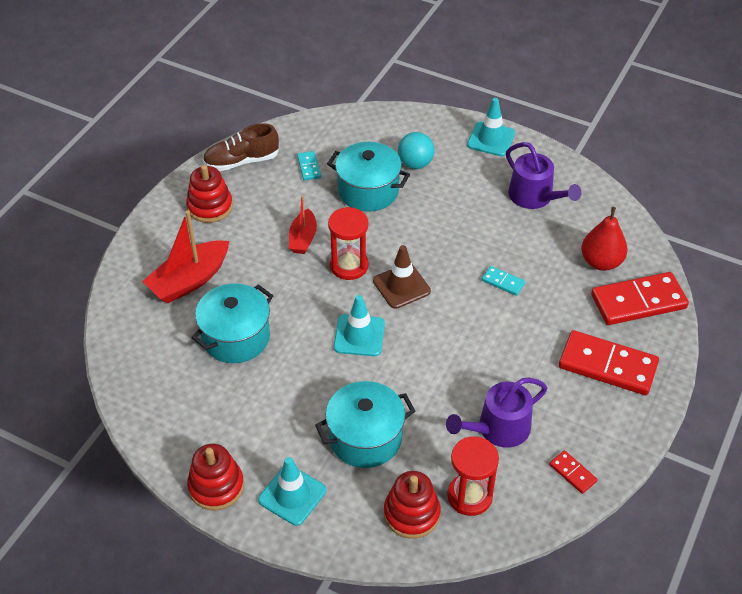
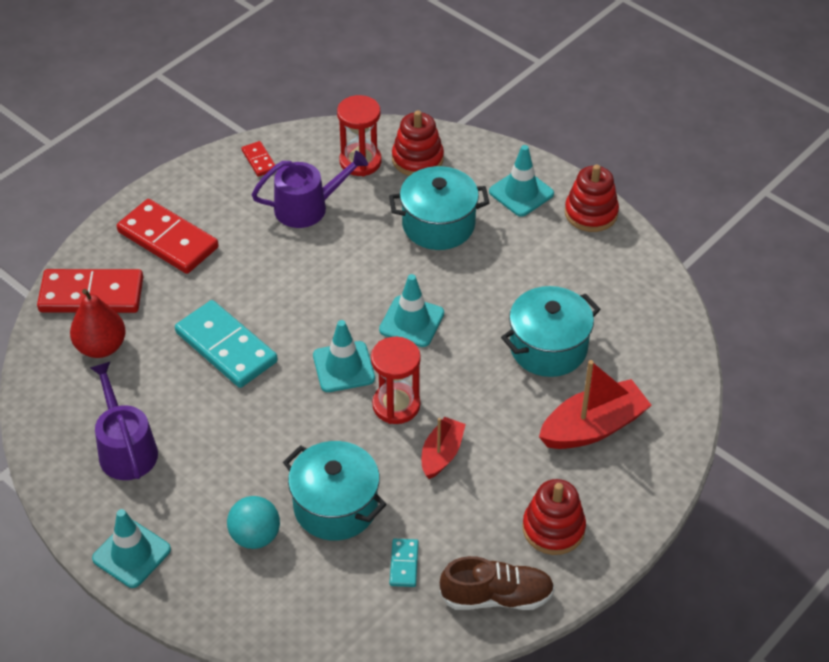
camera: 165 degrees left, 0 degrees up
brown traffic cone [373,245,431,309] -> turquoise traffic cone [313,320,375,392]
turquoise domino [482,266,525,296] -> turquoise domino [175,300,278,388], size x2.16

